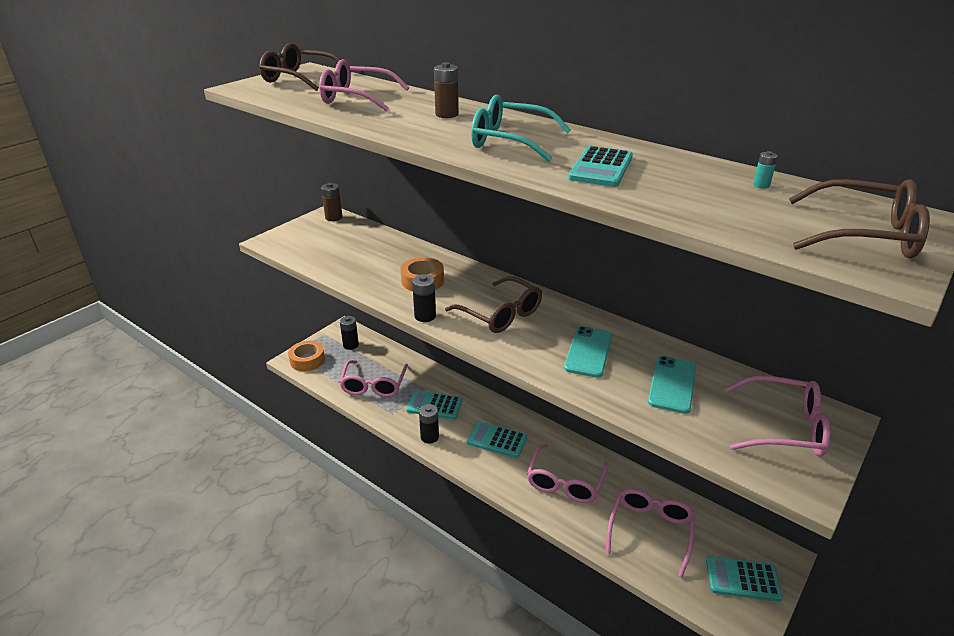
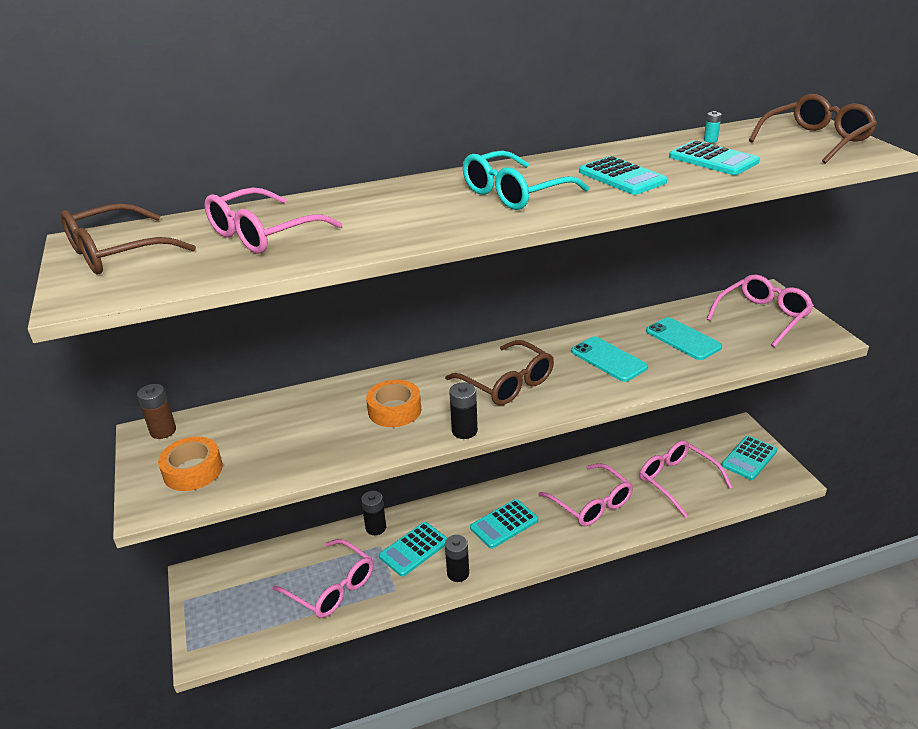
camera: 55 degrees left, 0 degrees up
orange tape [288,341,325,371] -> orange tape moved to [158,437,223,491]
black battery [340,316,359,350] -> black battery moved to [361,491,386,535]
brown battery [434,62,459,118] -> none
brown glasses [445,276,542,333] -> brown glasses turned 60 degrees clockwise [445,340,554,405]
none -> turquoise calculator [669,140,760,175]

